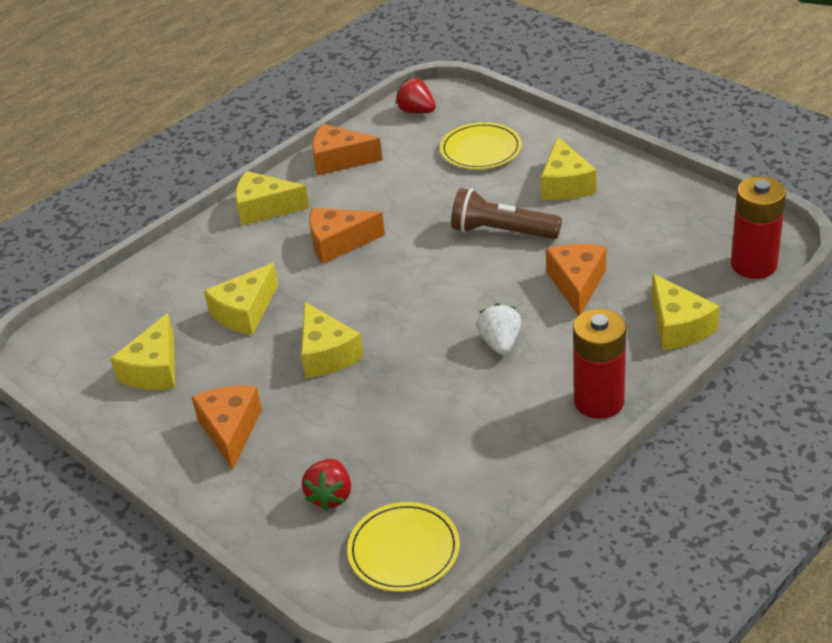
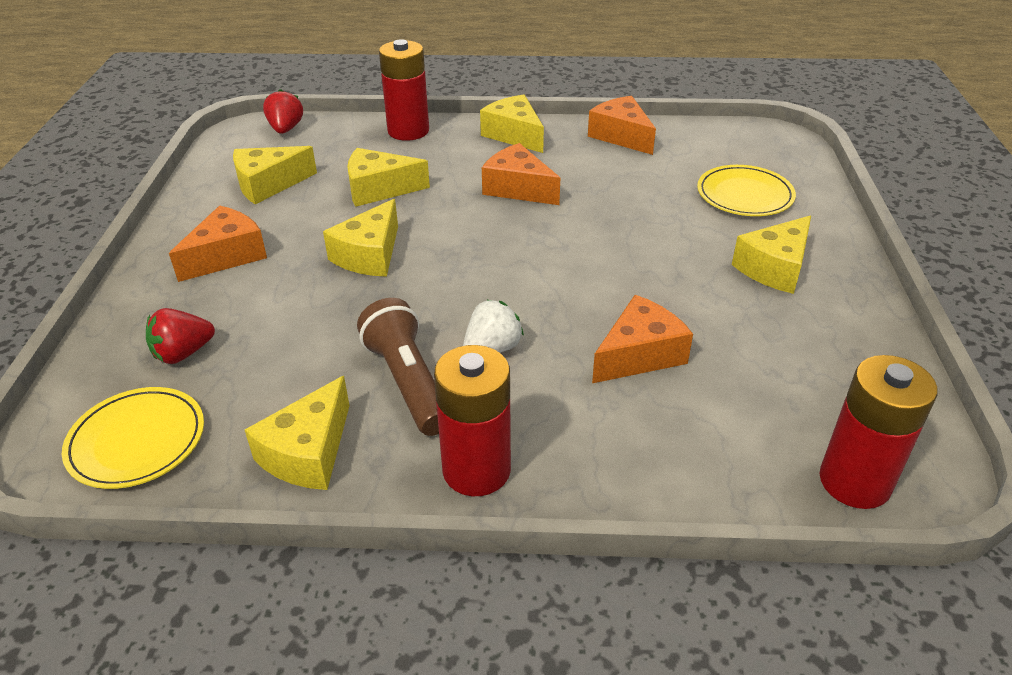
camera: 45 degrees right, 0 degrees up
red strawberry [396,78,436,114] -> red strawberry moved to [263,89,303,134]
brown flashlight [451,188,562,239] -> brown flashlight moved to [357,298,439,436]
yellow cheese [652,274,720,350] -> yellow cheese moved to [245,376,350,490]
none -> red battery [379,39,429,141]

